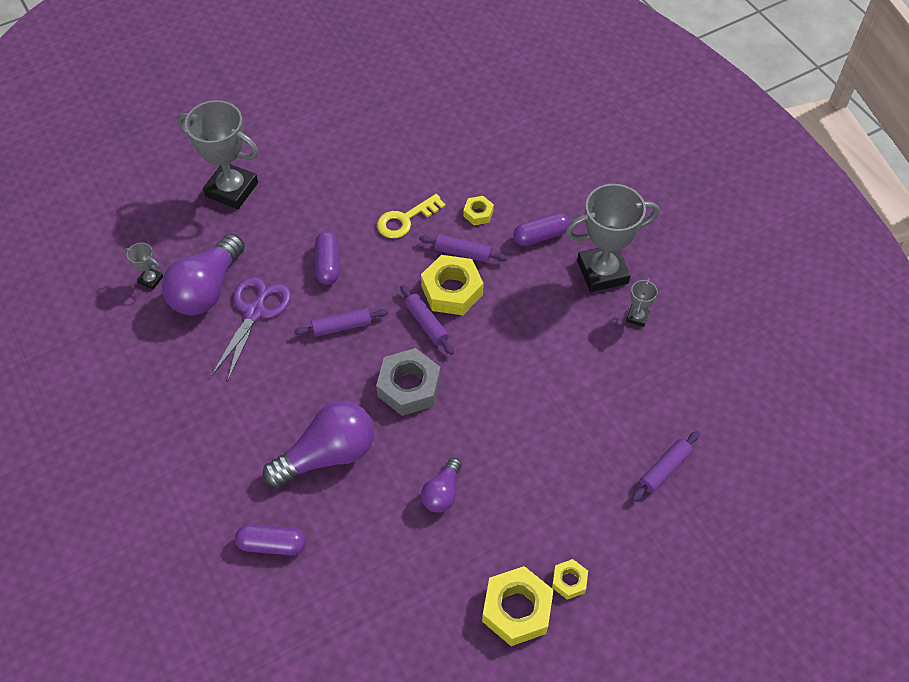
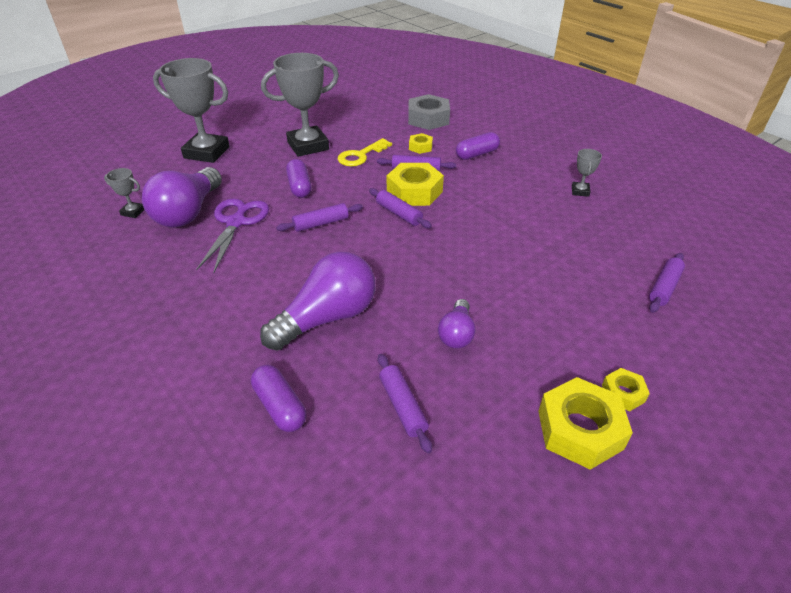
camera: 10 degrees left, 15 degrees down
purple capsule [235,524,306,555] -> purple capsule turned 60 degrees clockwise [251,365,306,432]
grey nut [376,348,441,416] -> grey nut moved to [408,94,450,130]
grey trophy [566,184,659,292] -> grey trophy moved to [261,53,339,157]
none -> purple rolling pin [378,354,432,453]

